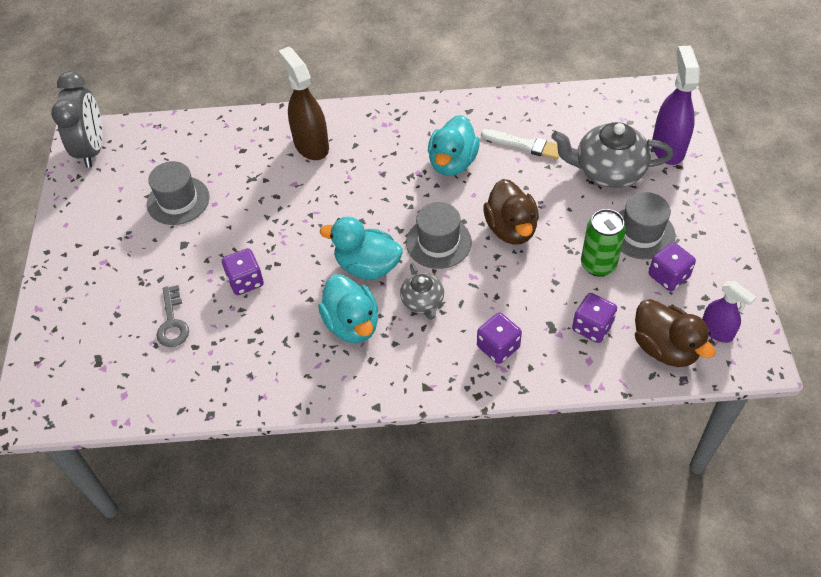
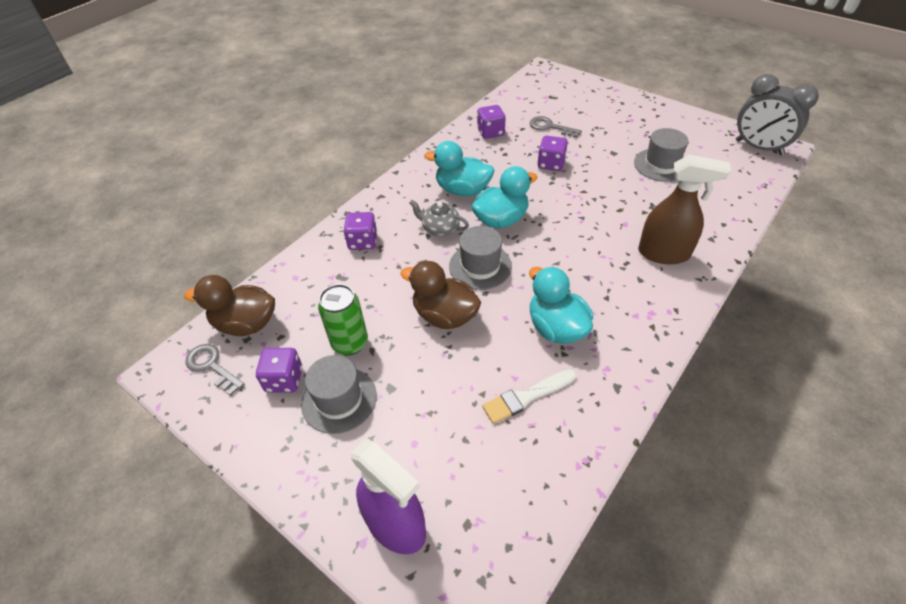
camera: 130 degrees right, 5 degrees down
grey teapot [551,122,674,188] -> none
purple dice [572,293,617,343] -> purple dice moved to [477,105,506,139]
purple spray bottle [702,281,756,343] -> grey key [185,344,245,396]

